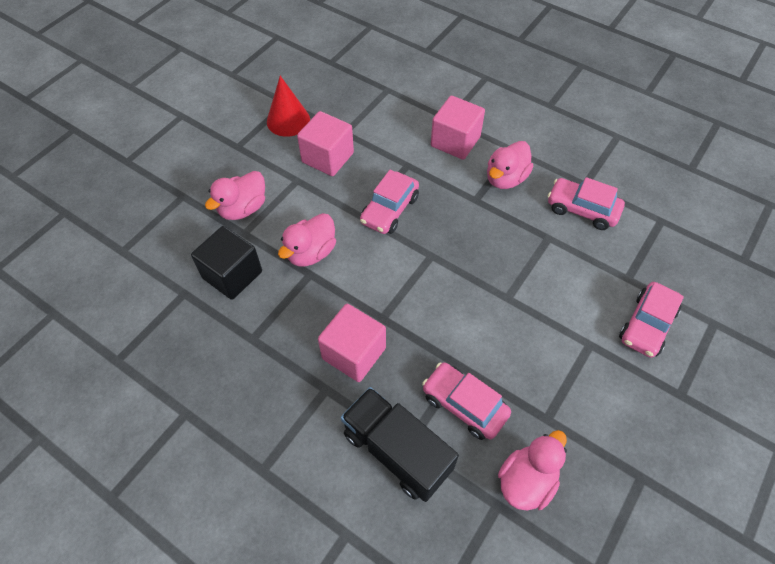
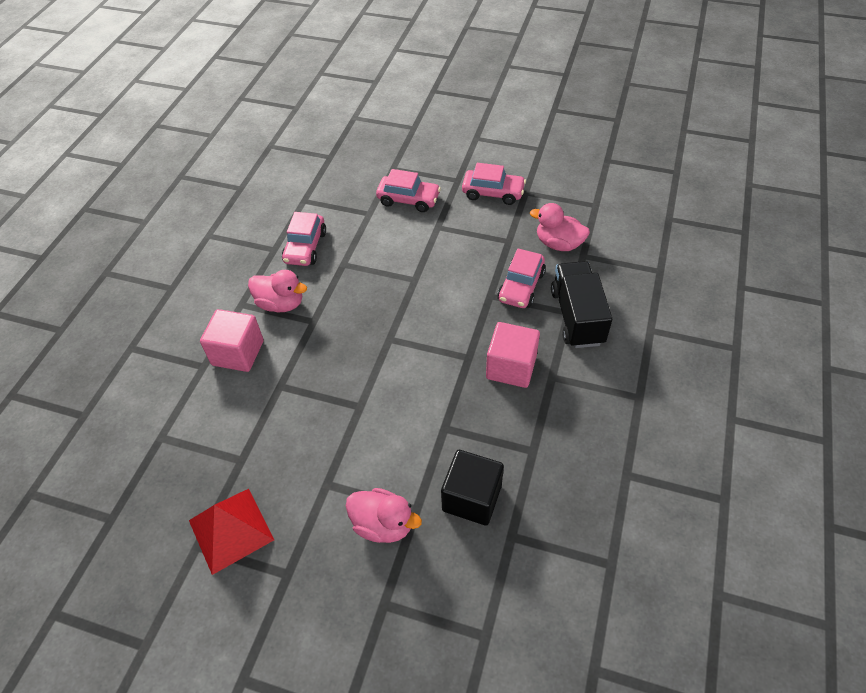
camera: 105 degrees left, 5 degrees down
red cone [267,76,310,137] -> red pyramid [189,489,274,575]
pink duck [278,213,336,267] -> none
pink cube [297,111,354,176] -> none
black truck [341,387,459,502] -> black truck turned 150 degrees clockwise [551,261,612,348]
pink car [360,170,419,234] -> pink car moved to [462,163,526,205]

